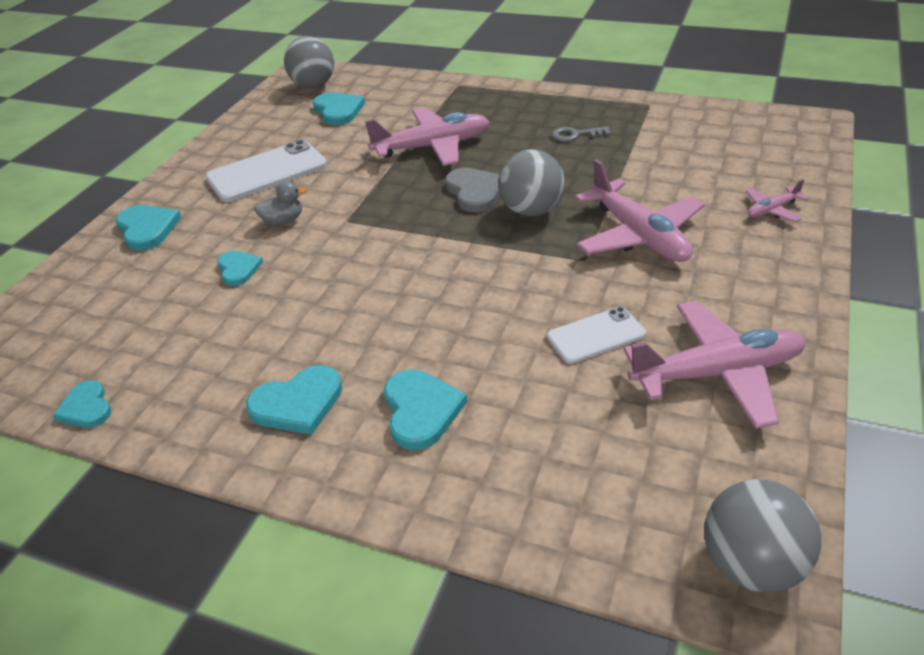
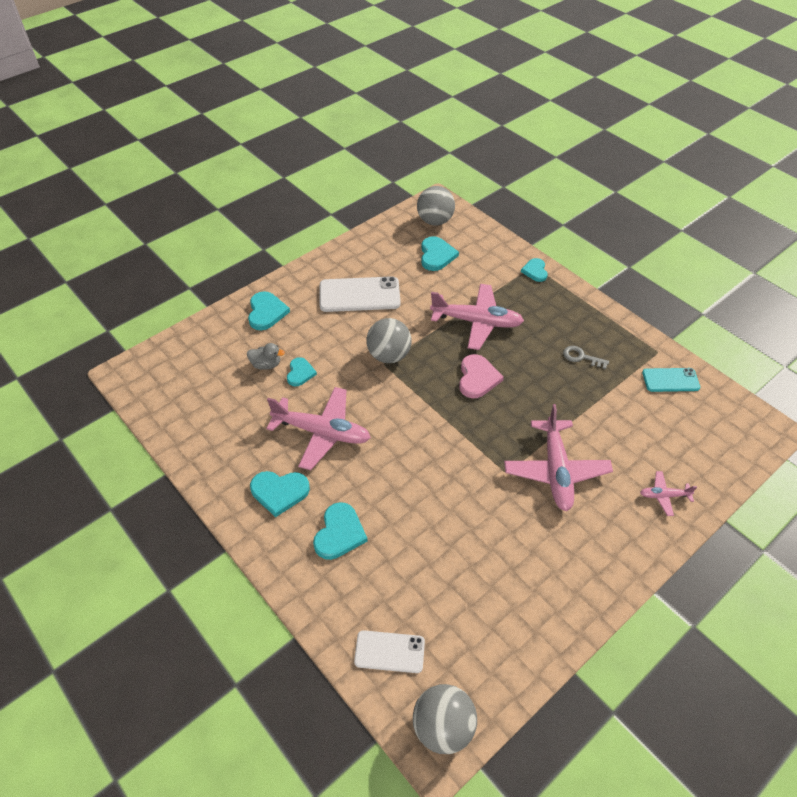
camera: 25 degrees right, 10 degrees up
turquoise heart [53,380,111,428] -> turquoise heart moved to [521,258,548,282]
grey duck [254,181,307,226] -> grey duck moved to [247,343,285,370]
grey heart [445,168,500,212] -> pink heart [459,354,504,398]
grey ball [498,149,564,216] -> grey ball moved to [366,318,412,363]
white phone [547,307,646,364] -> white phone moved to [354,630,425,673]
pink plane [624,301,806,429] -> pink plane moved to [266,387,371,470]
none -> turquoise phone [642,368,700,392]

